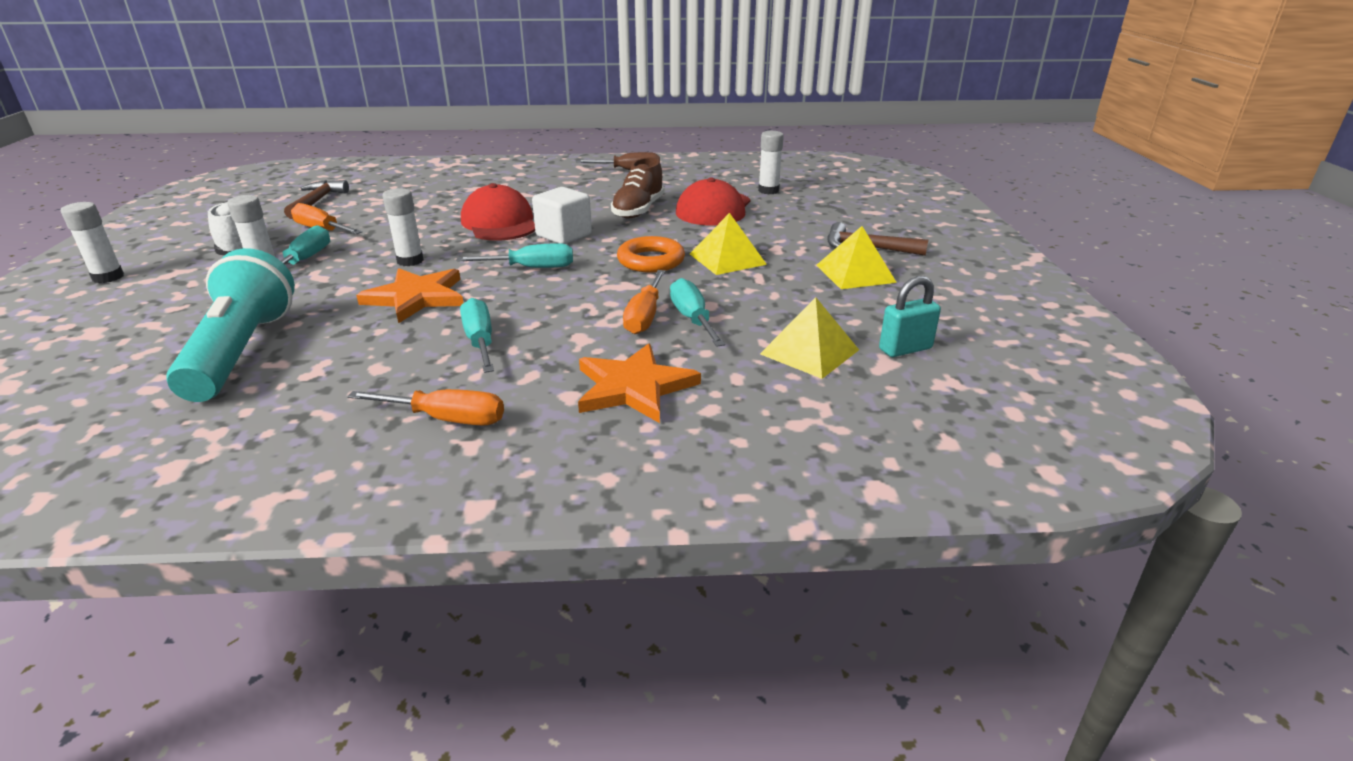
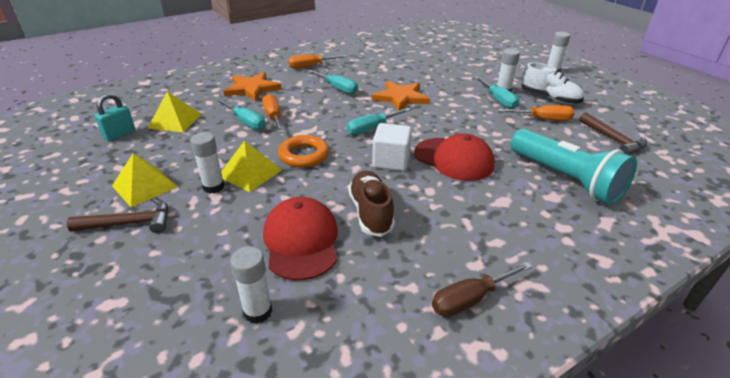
camera: 150 degrees right, 5 degrees up
turquoise flashlight [166,248,295,402] -> turquoise flashlight moved to [511,129,637,205]
white glue stick [382,188,424,266] -> white glue stick moved to [190,132,225,193]

